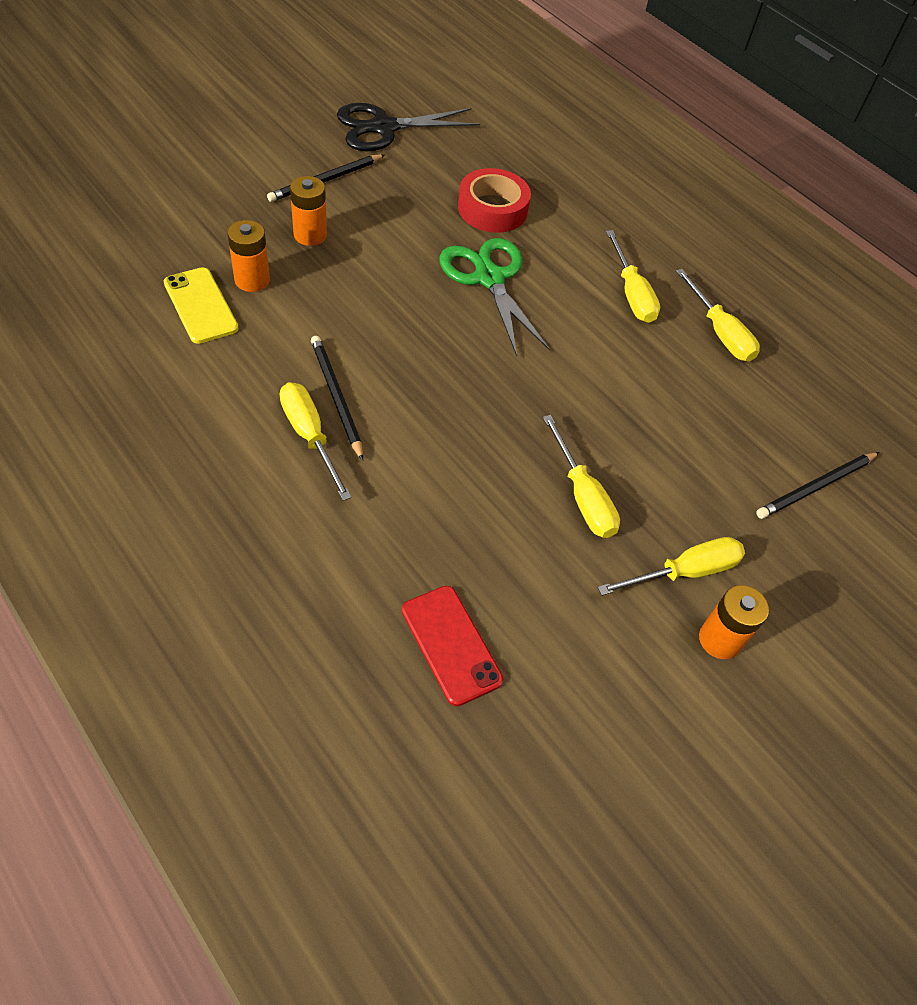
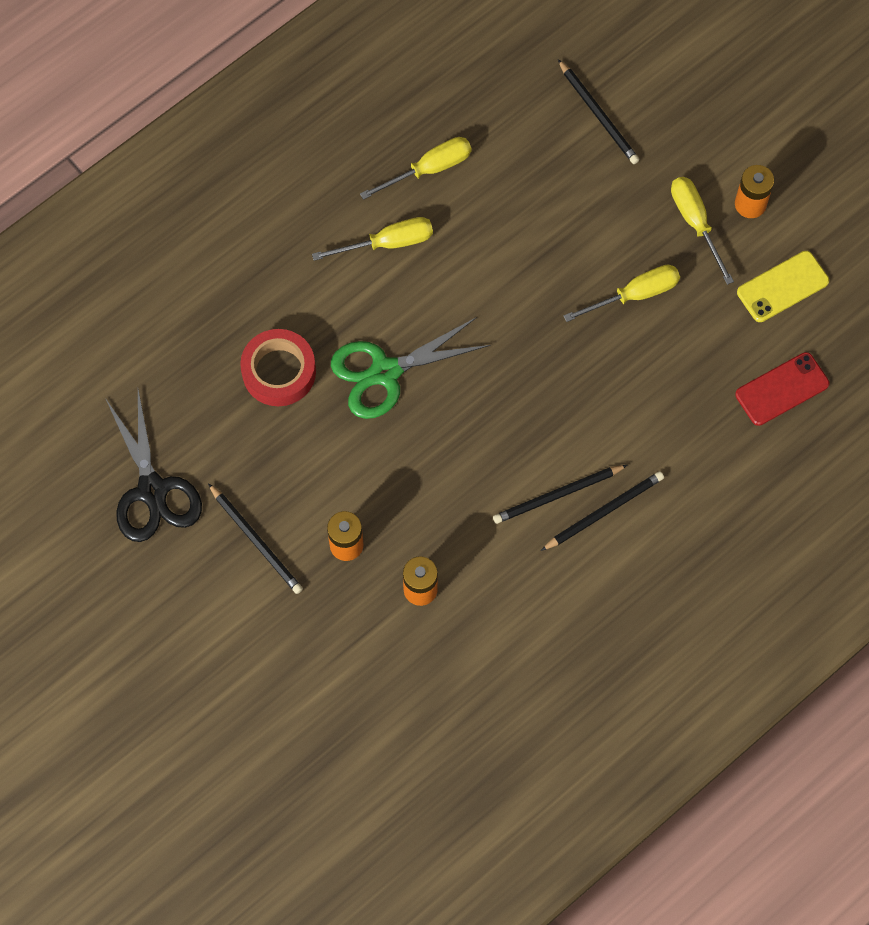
camera: 85 degrees left, 15 degrees up
yellow phone [164,267,238,344] -> yellow phone moved to [737,251,829,322]
yellow screwdriver [280,382,352,501] -> black pencil [541,471,664,551]

